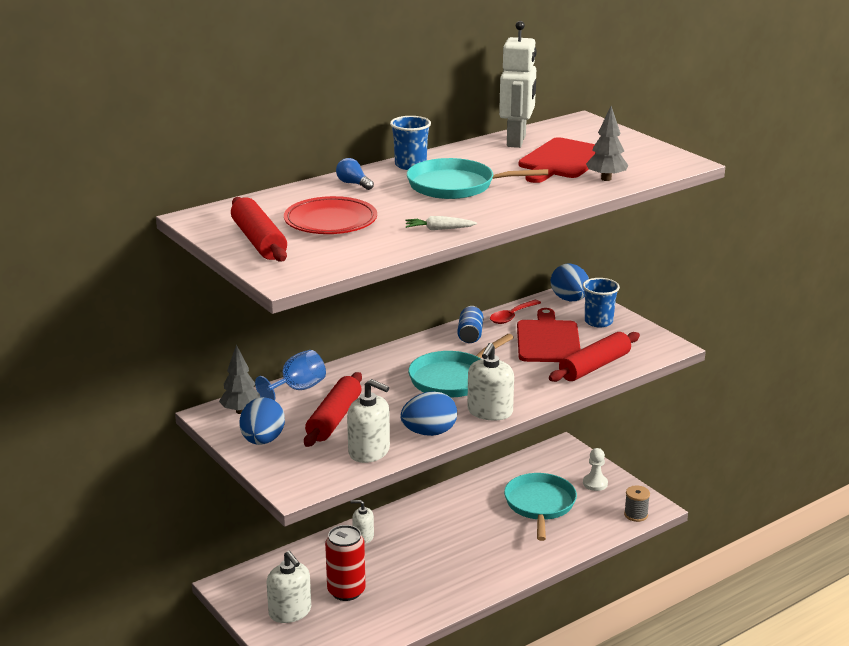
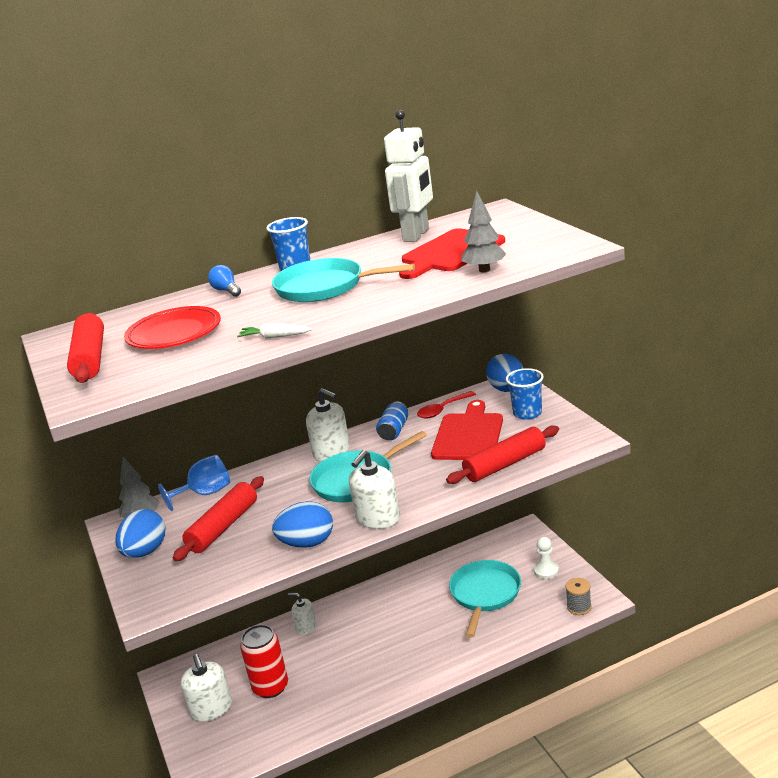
camera: 15 degrees right, 0 degrees up
white soap dispenser [347,379,390,463] -> white soap dispenser moved to [306,388,350,462]

